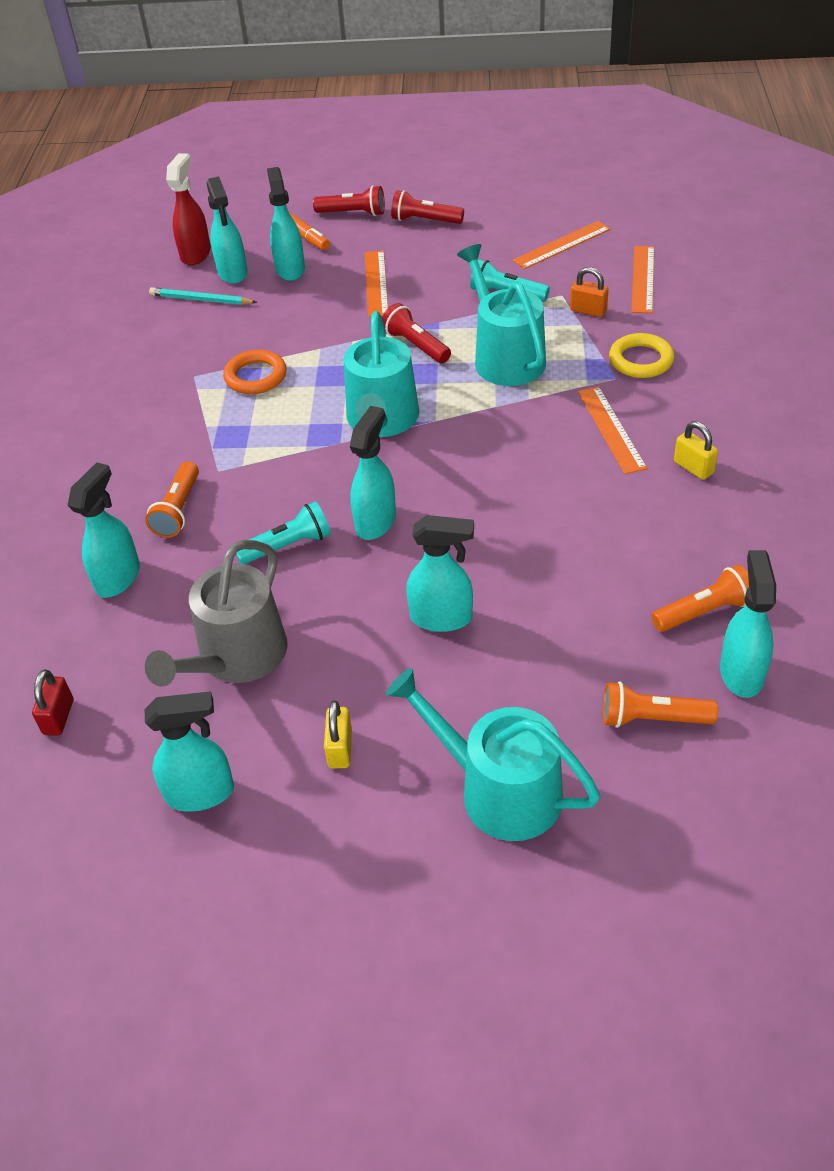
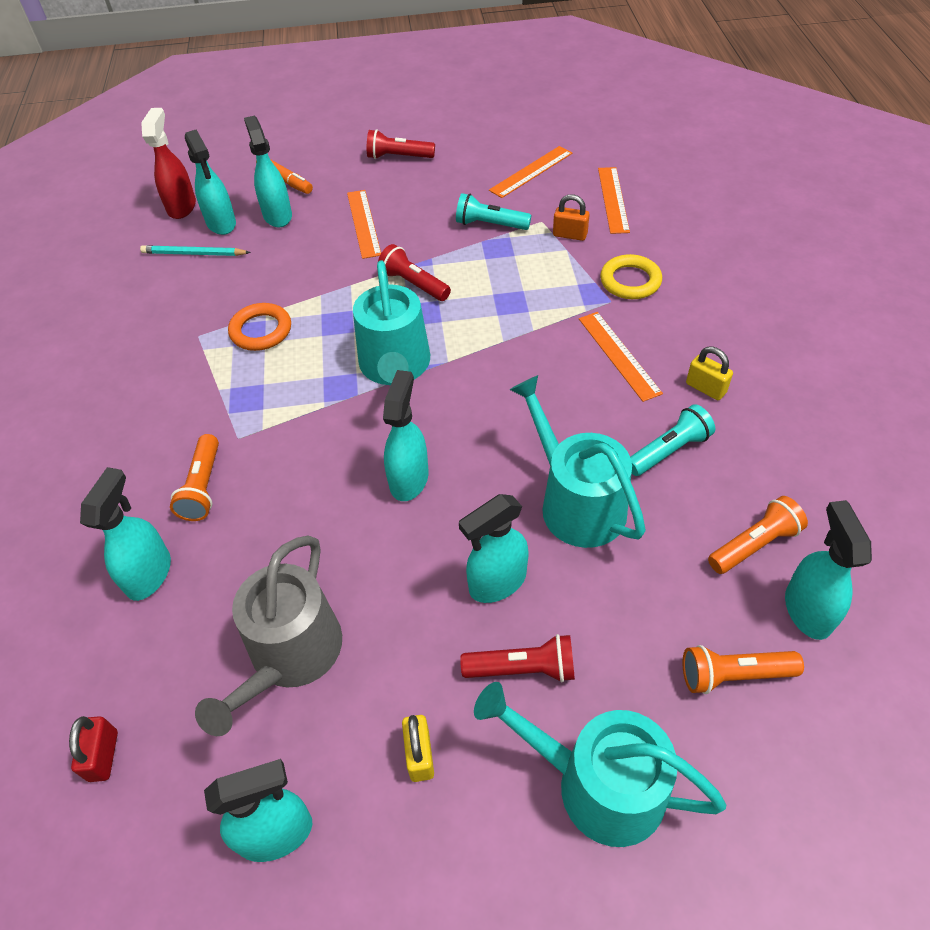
camera: 10 degrees left, 5 degrees up
turquoise flashlight [236,501,331,564] -> turquoise flashlight moved to [630,404,715,476]
red flashlight [313,185,385,216] -> red flashlight moved to [460,634,575,682]
turquoise spray bottle [406,515,474,632] -> turquoise spray bottle turned 150 degrees clockwise [459,494,529,603]
turquoise watering can [457,244,546,386] -> turquoise watering can moved to [509,375,646,548]

